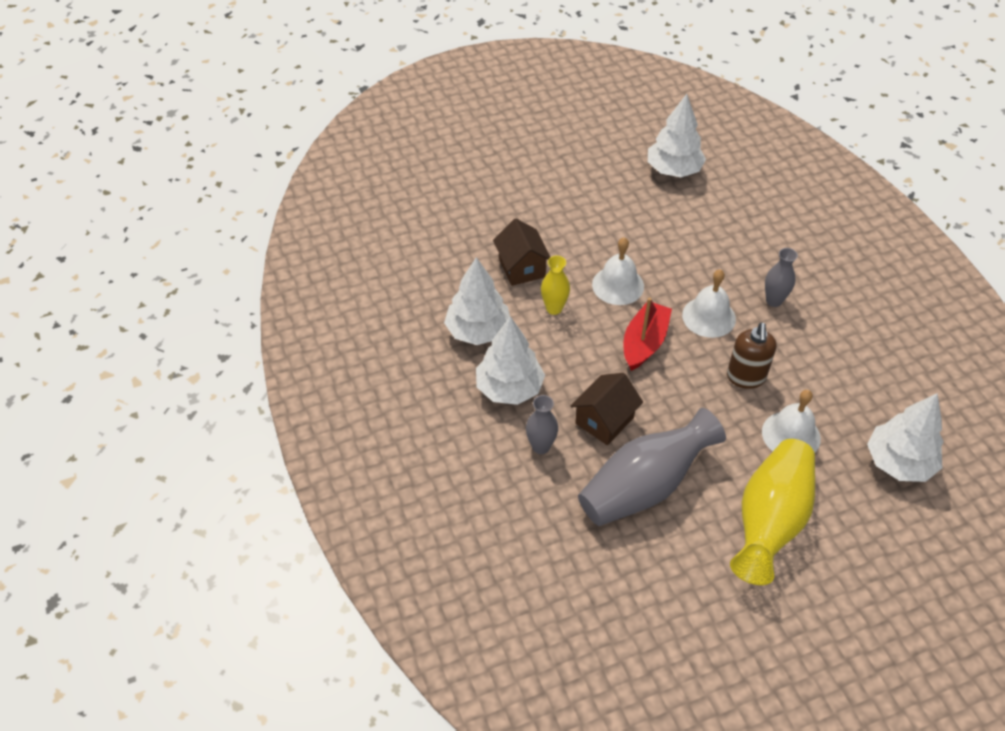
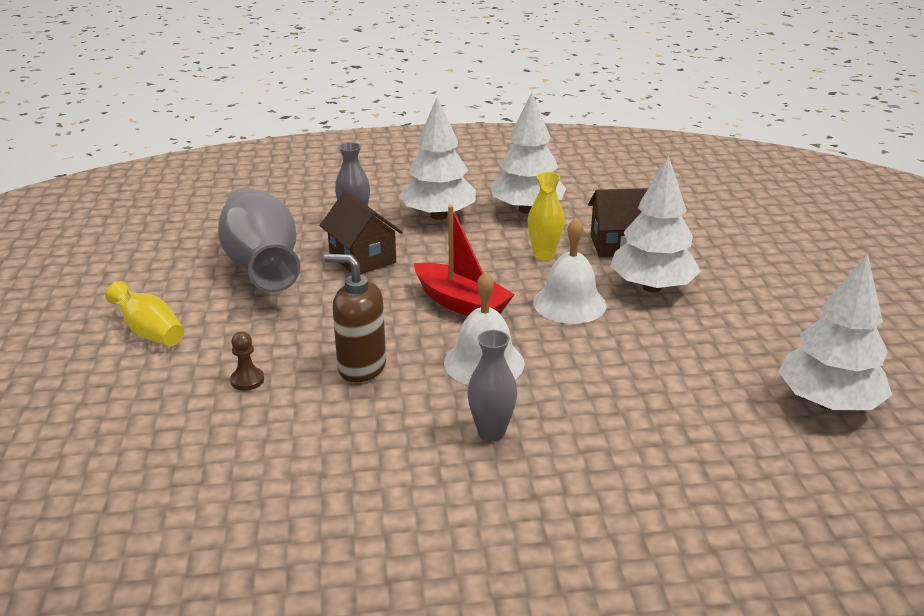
camera: 105 degrees right, 20 degrees down
yellow vase [730,439,815,585] -> yellow vase [105,281,184,346], size x0.50
white bell [762,390,821,453] -> brown pawn [230,332,264,391]
white tree [867,393,944,482] -> white tree moved to [610,156,701,292]

